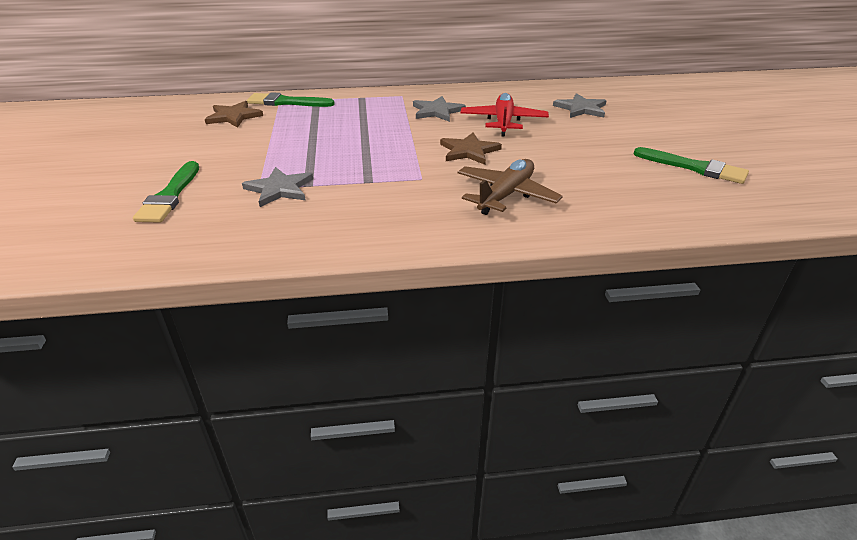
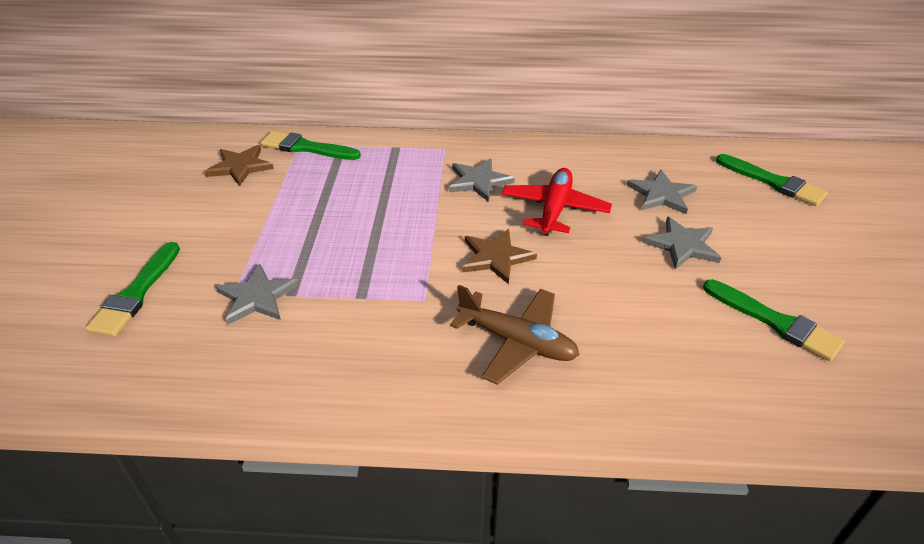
camera: 10 degrees right, 5 degrees up
brown plane [457,159,563,215] -> brown plane turned 75 degrees clockwise [450,285,579,385]
none -> grey star [643,216,721,269]
none -> green brush [716,154,828,206]

